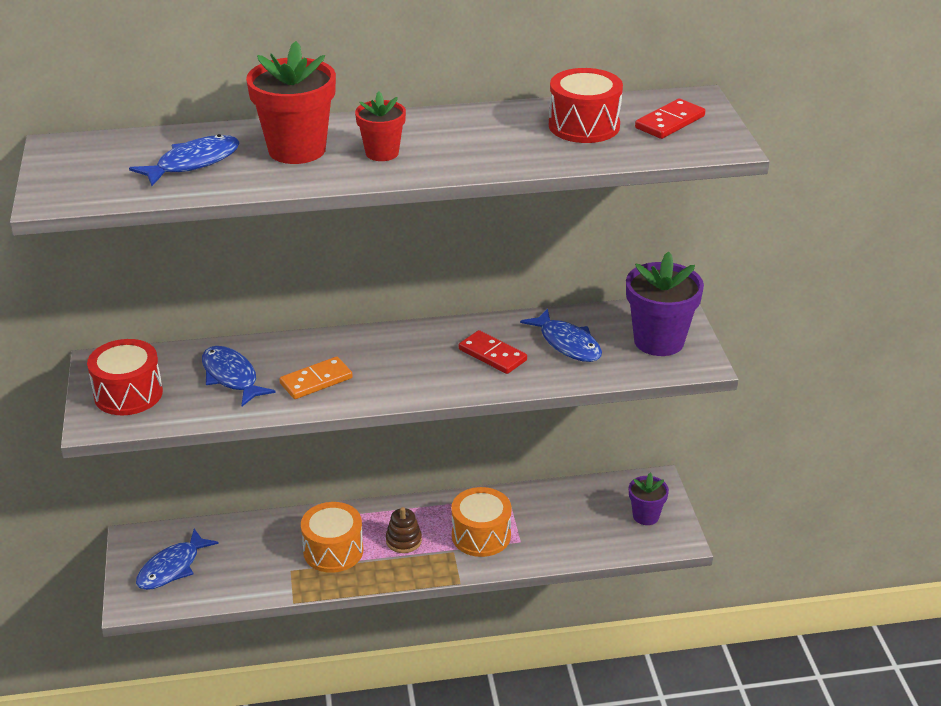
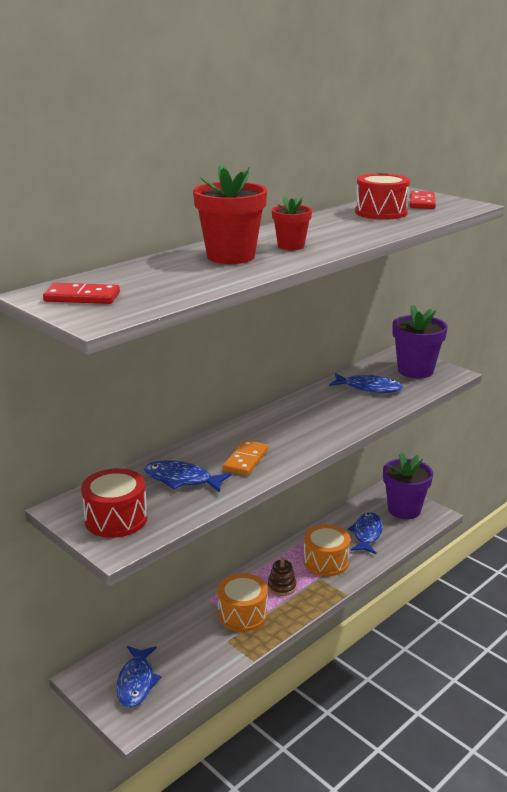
camera: 35 degrees left, 10 degrees down
blue fish [129,134,240,186] -> blue fish moved to [348,512,383,554]
red domino [459,330,527,374] -> red domino moved to [43,283,120,304]
purple flower pot [629,472,669,525] -> purple flower pot [383,452,433,519], size x1.74

